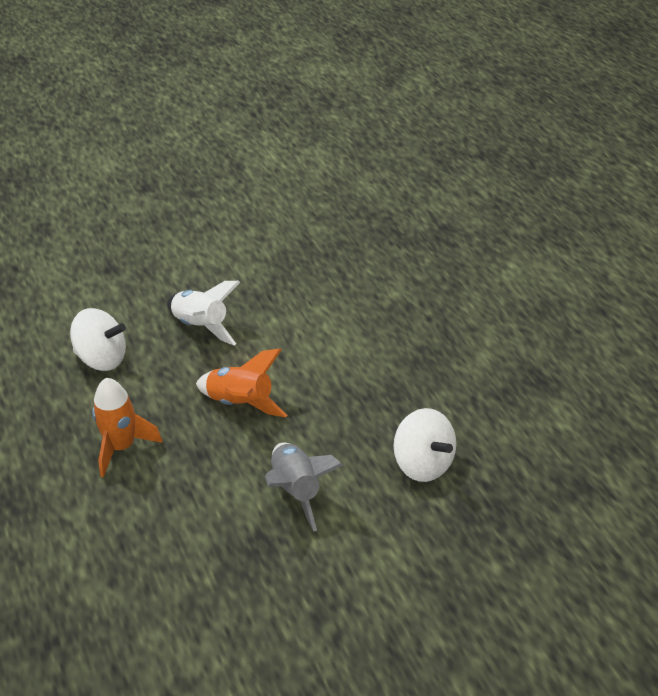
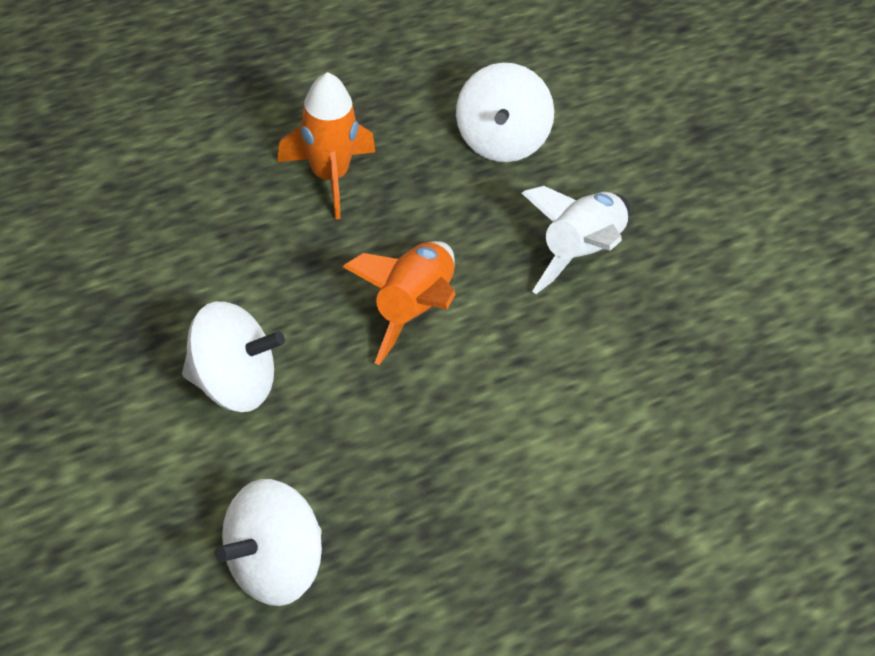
camera: 85 degrees right, 10 degrees up
grey rocket [265,443,343,531] -> white spinning top [182,301,285,412]

